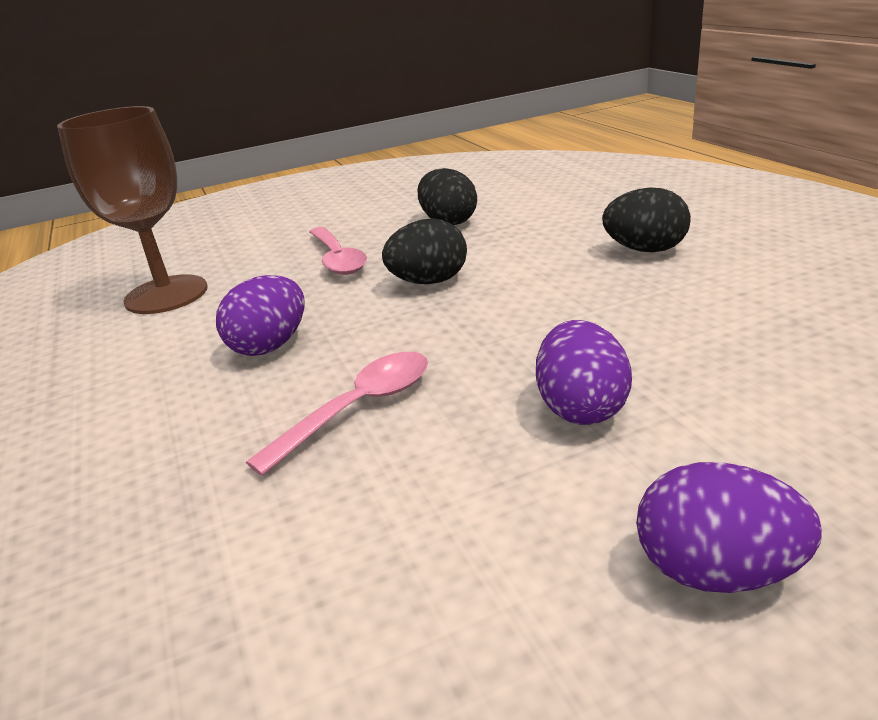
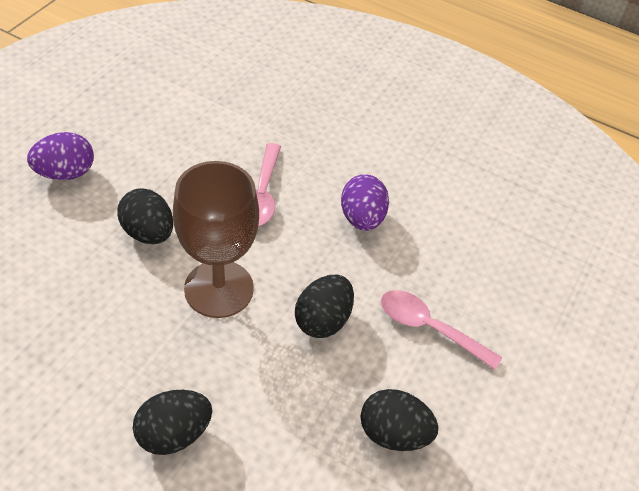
camera: 135 degrees right, 20 degrees up
brown goblet [57,106,208,314] -> brown goblet moved to [173,161,259,318]
purple egg [536,320,632,425] -> black egg [117,188,173,244]

